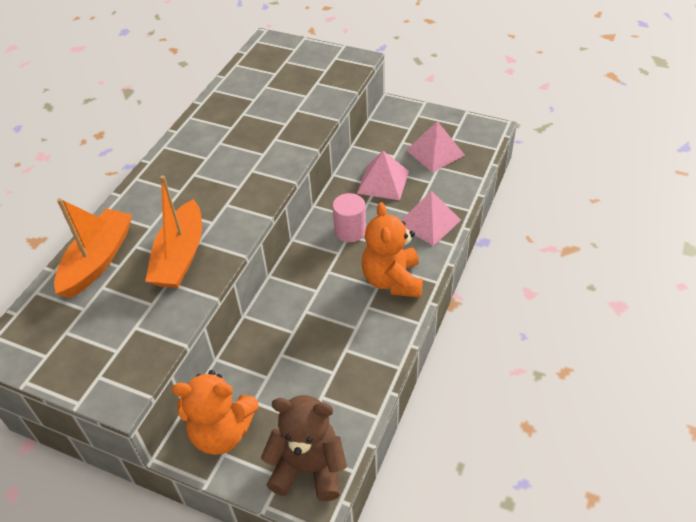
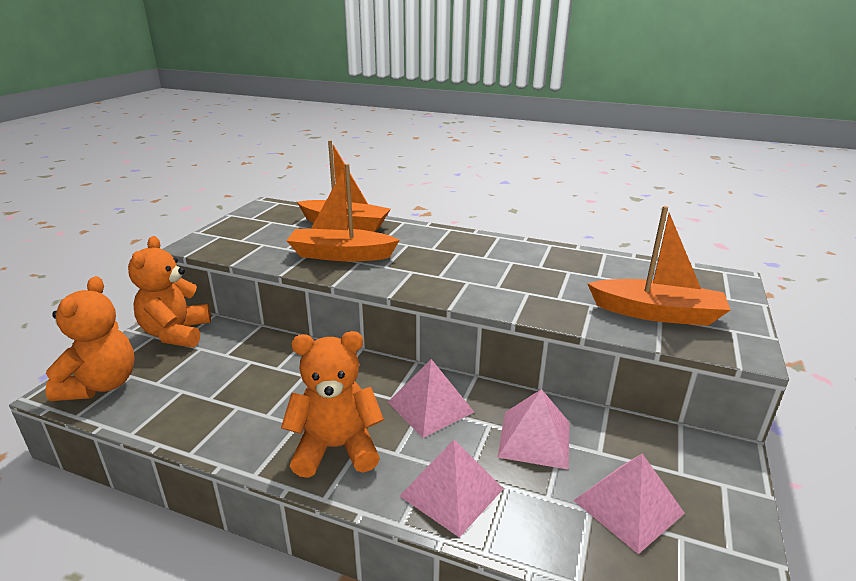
camera: 85 degrees right, 20 degrees down
brown teddy bear [261,395,347,501] -> orange teddy bear [45,276,135,401]
pink cylinder [333,193,366,242] -> pink pyramid [388,359,474,438]
none -> orange boat [587,206,731,326]

